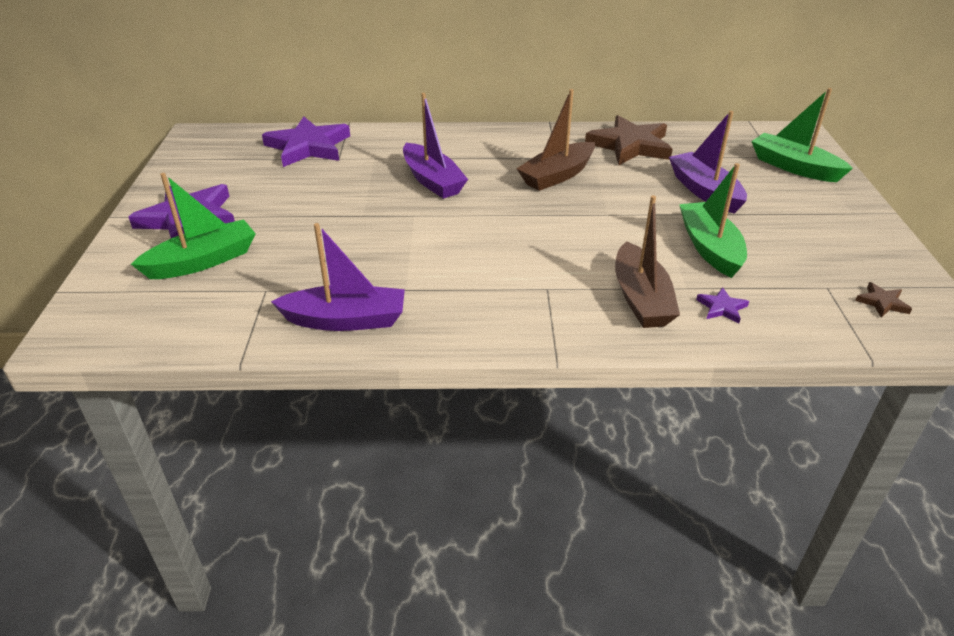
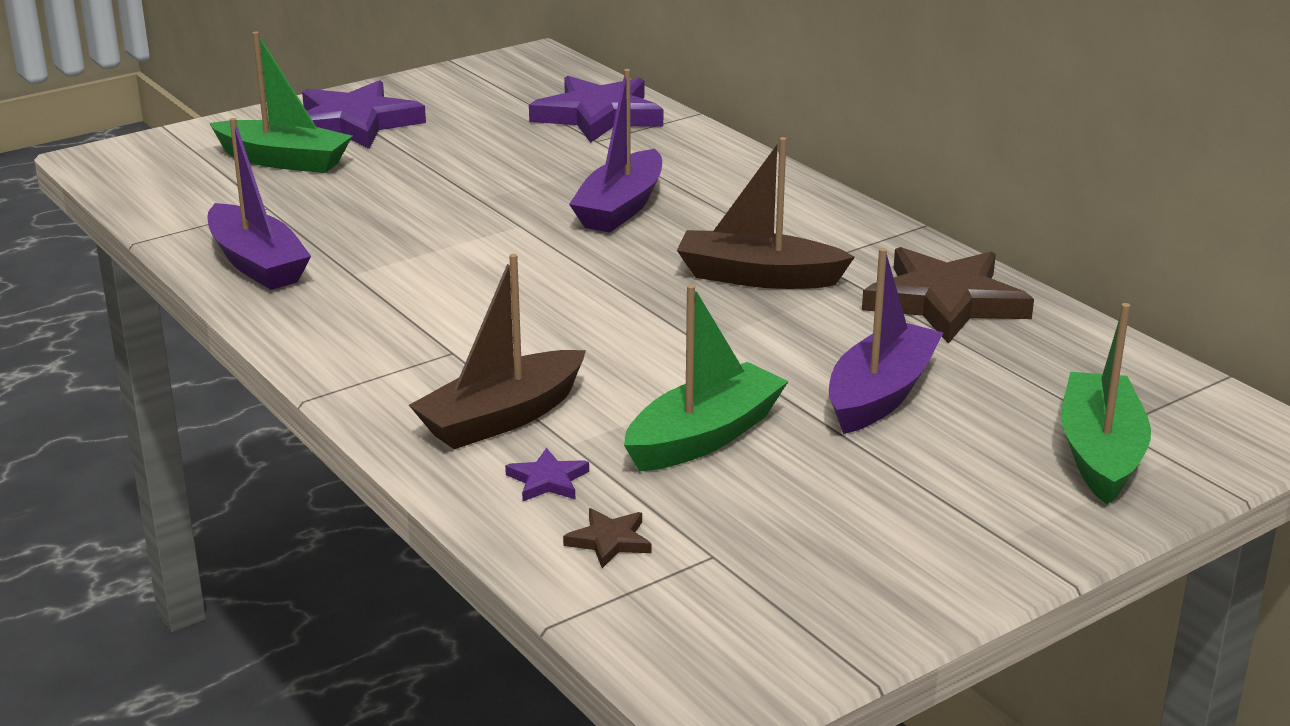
camera: 55 degrees right, 10 degrees down
brown star [855,282,912,318] -> brown star moved to [563,508,651,568]

